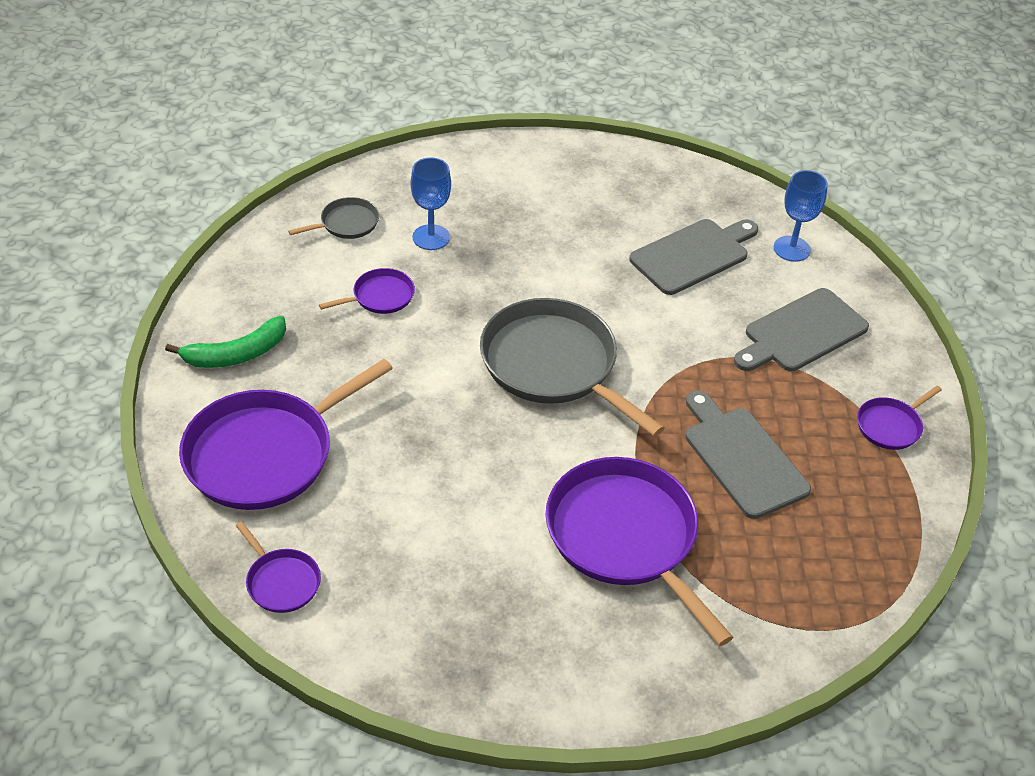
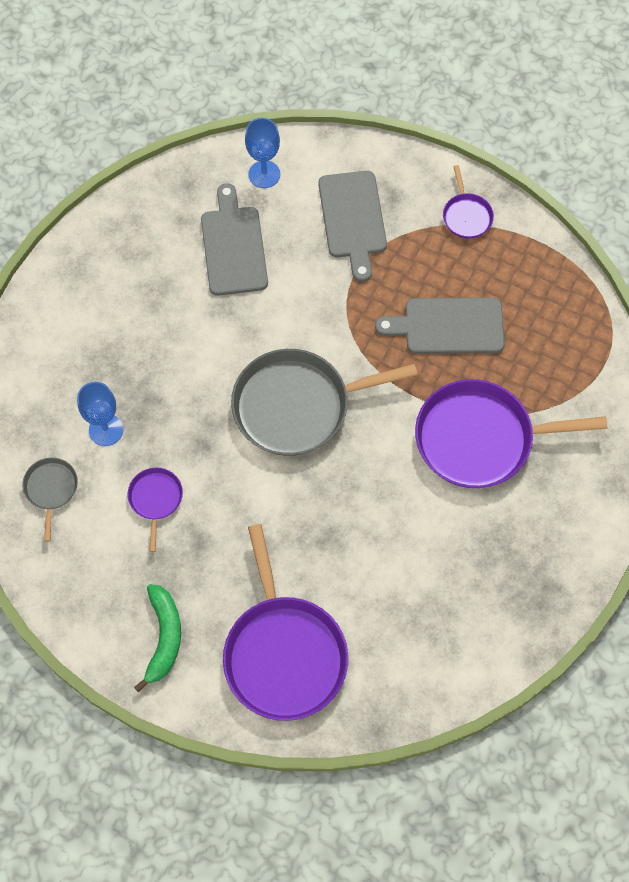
camera: 60 degrees left, 20 degrees up
purple pan [236,521,321,613] -> none

